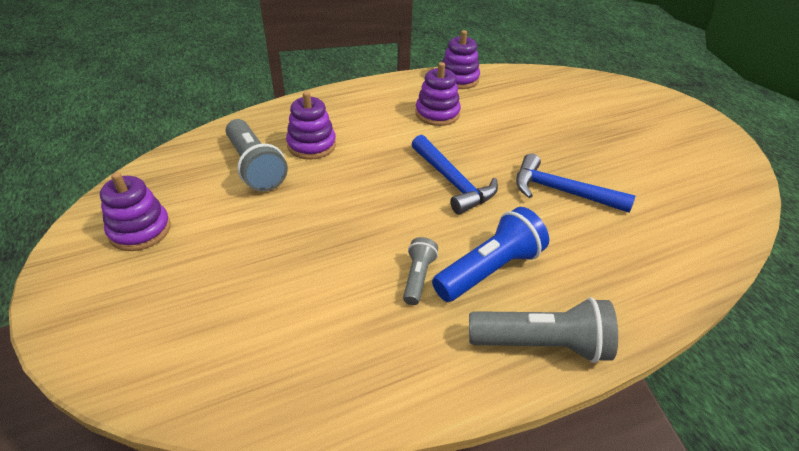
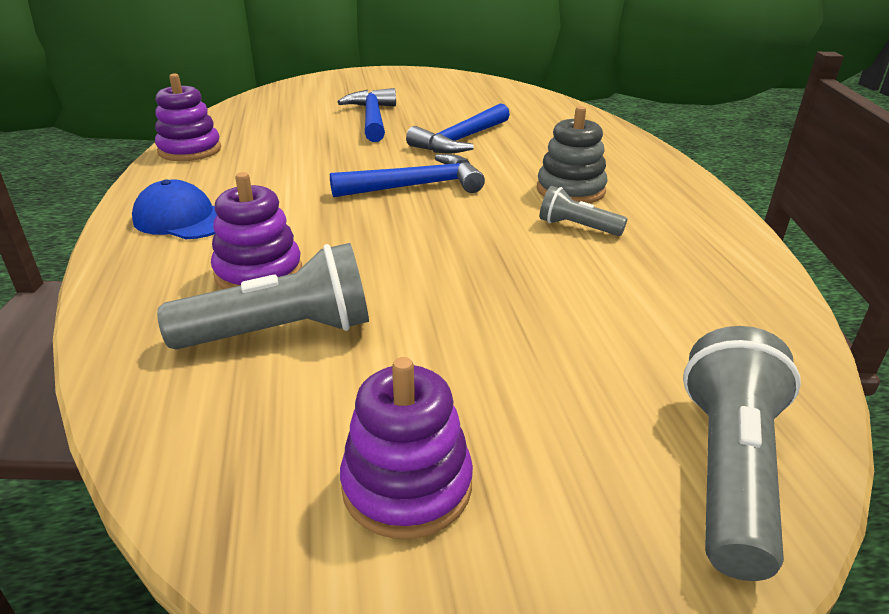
camera: 75 degrees left, 10 degrees down
purple stacking toy [415,62,461,126] -> none
blue flashlight [432,207,549,302] -> grey stacking toy [537,106,607,203]
grey flashlight [469,297,618,363] -> grey flashlight moved to [683,326,801,581]
none -> blue cap [132,179,217,239]
none -> blue hammer [338,88,396,142]

